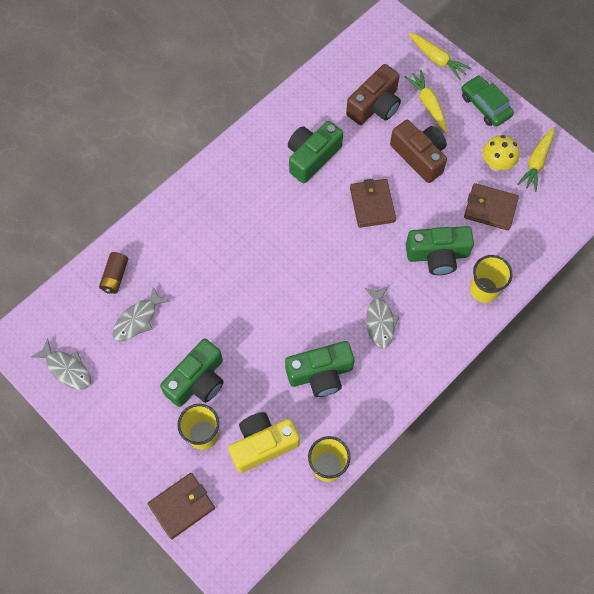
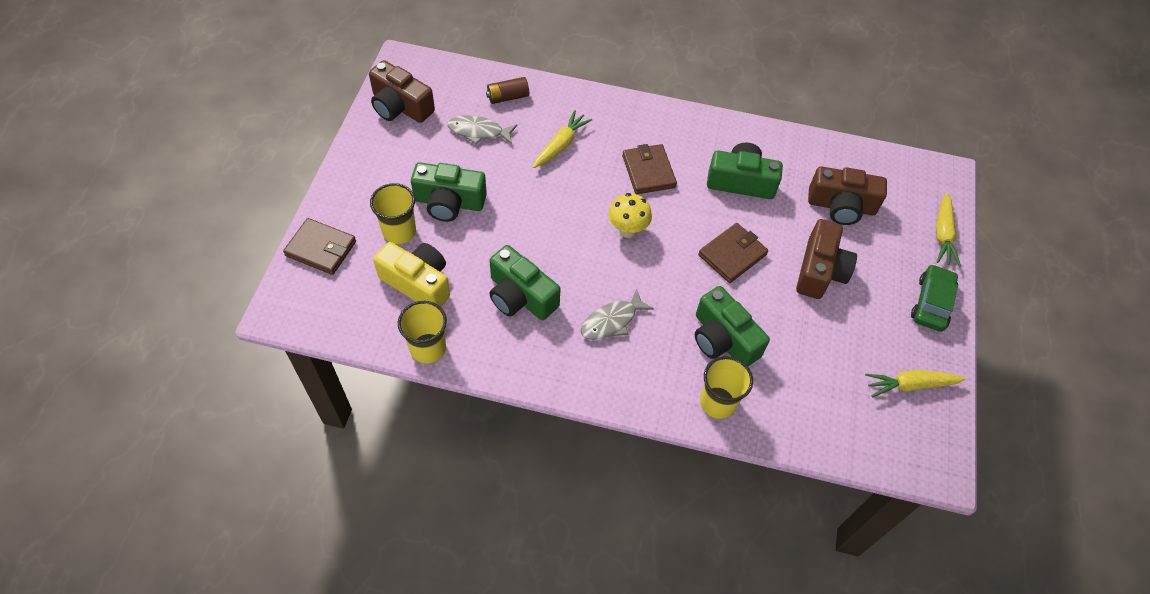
camera: 55 degrees right, 10 degrees down
grey fish [31,338,91,390] -> brown camera [369,60,435,123]
yellow carrot [405,70,447,132] -> yellow carrot moved to [533,110,592,168]
brown wallet [464,183,519,231] -> brown wallet moved to [622,144,677,194]
yellow mushroom [483,135,520,171] -> yellow mushroom moved to [608,193,652,238]

